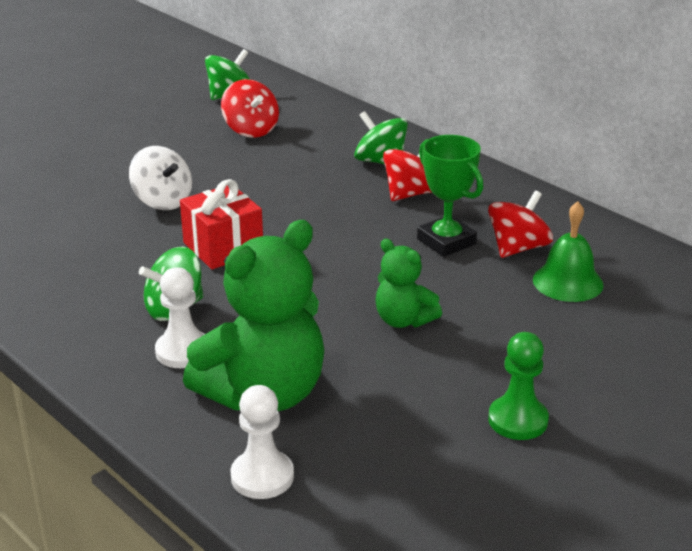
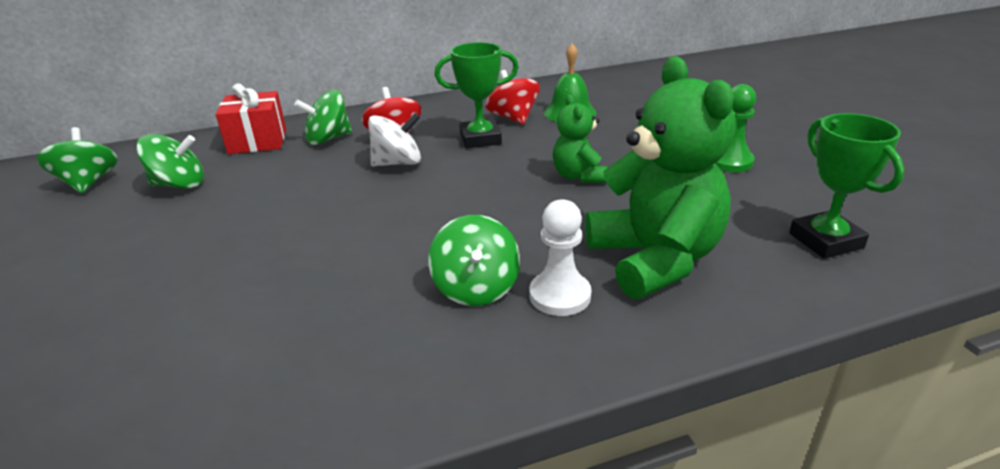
camera: 65 degrees left, 0 degrees up
white spinning top [129,146,192,210] -> white spinning top moved to [368,113,421,166]
red gift [180,179,263,269] -> red gift moved to [216,83,286,154]
red spinning top [221,79,279,138] -> green spinning top [136,134,204,189]
white pawn [231,385,294,499] -> none
green teddy bear [375,239,442,328] -> green teddy bear turned 105 degrees clockwise [552,95,607,183]
none -> green trophy [789,113,904,259]

